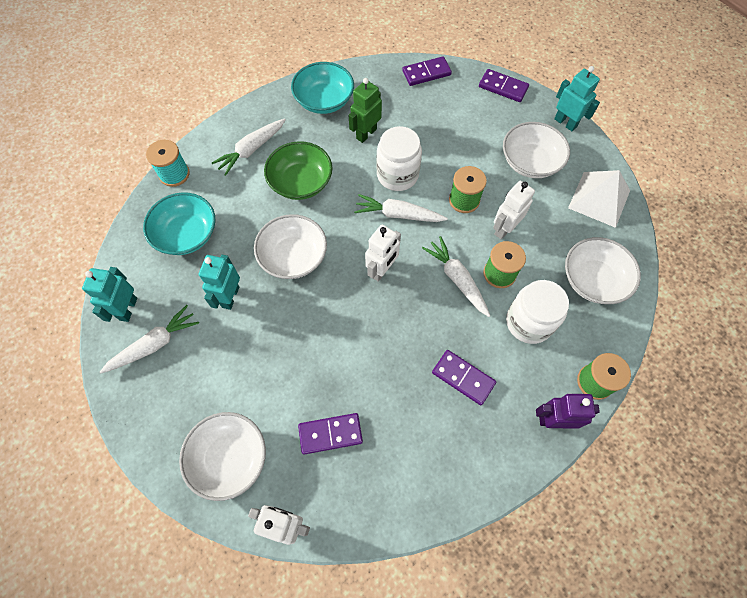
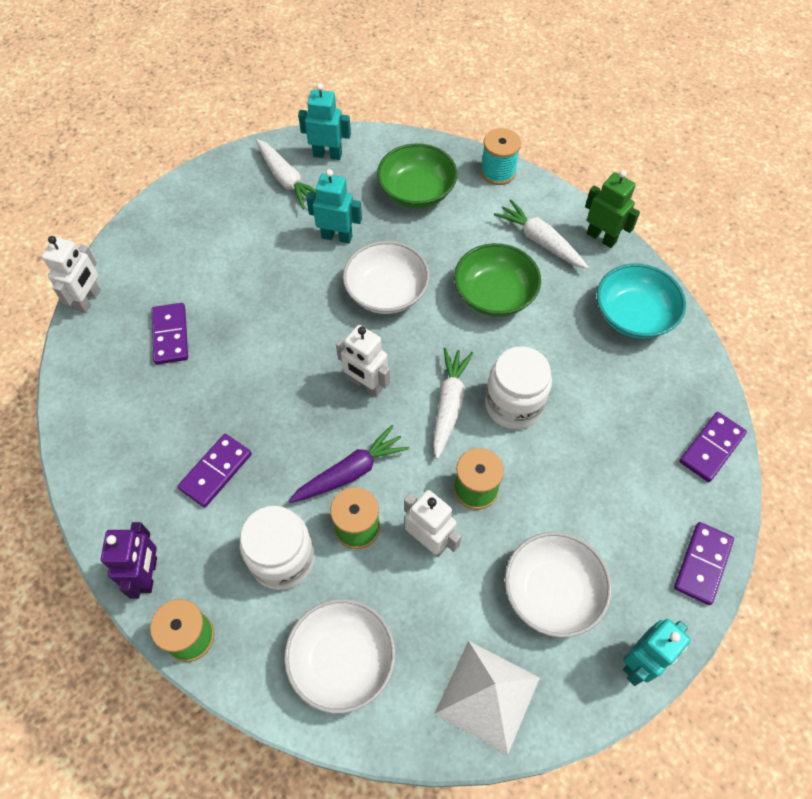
camera: 90 degrees right, 5 degrees down
turquoise bowl [143,192,215,255] -> green bowl [377,143,457,208]
white bowl [179,412,266,501] -> none
green robot [349,78,382,143] -> green robot moved to [585,170,640,248]
purple domino [402,56,452,86] -> purple domino turned 60 degrees clockwise [679,412,747,482]
white carrot [422,236,490,317] -> purple carrot [288,425,409,503]

